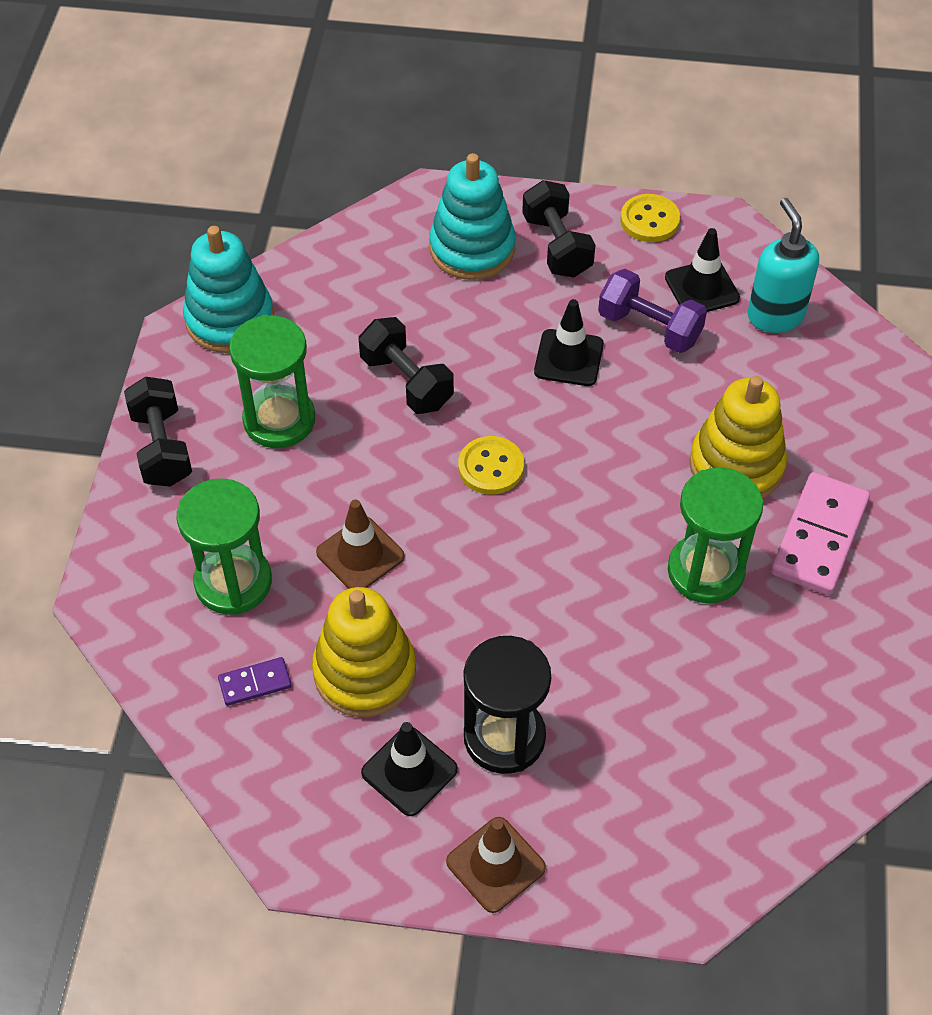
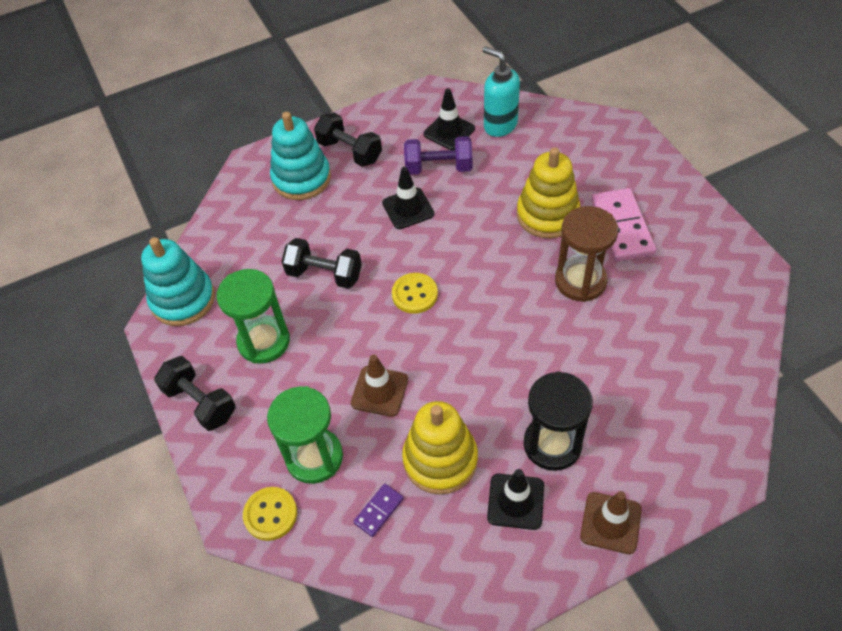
camera: 30 degrees left, 0 degrees up
yellow button [621,194,680,242] -> yellow button moved to [243,487,297,541]
green hourglass [668,467,763,604] -> brown hourglass [555,206,618,302]

